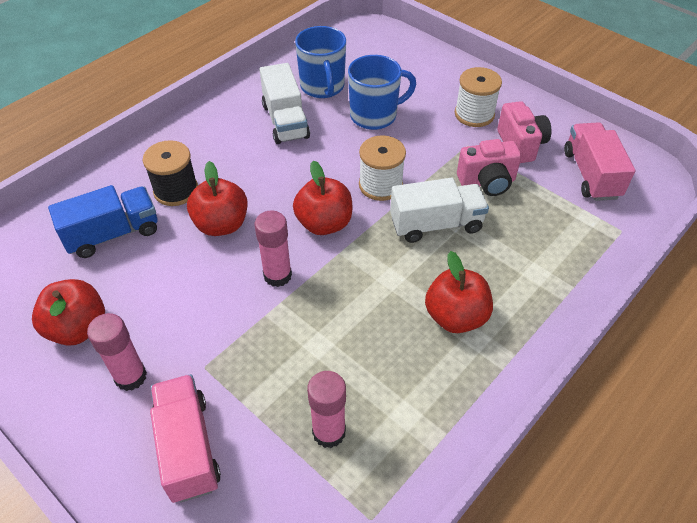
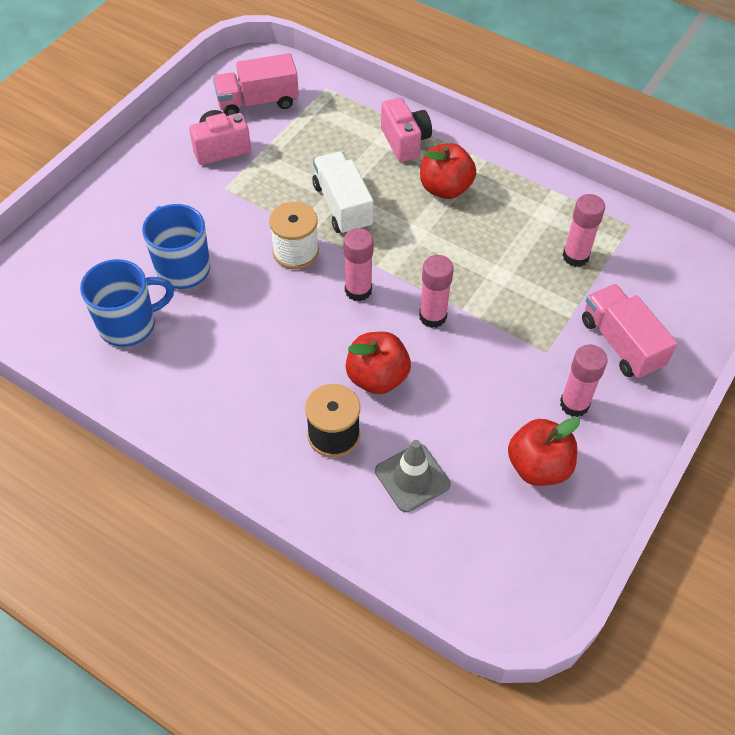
camera: 100 degrees left, 5 degrees up
blue truck [48,185,157,258] -> grey traffic cone [375,440,450,512]
pink truck [150,374,221,503] -> pink truck turned 90 degrees clockwise [582,284,677,379]
white truck [260,63,310,144] -> none
red apple [293,161,352,235] -> pink glue stick [343,228,374,302]
white spool [455,67,502,127] -> none
pink camera [457,139,522,196] -> pink camera moved to [381,98,432,162]

